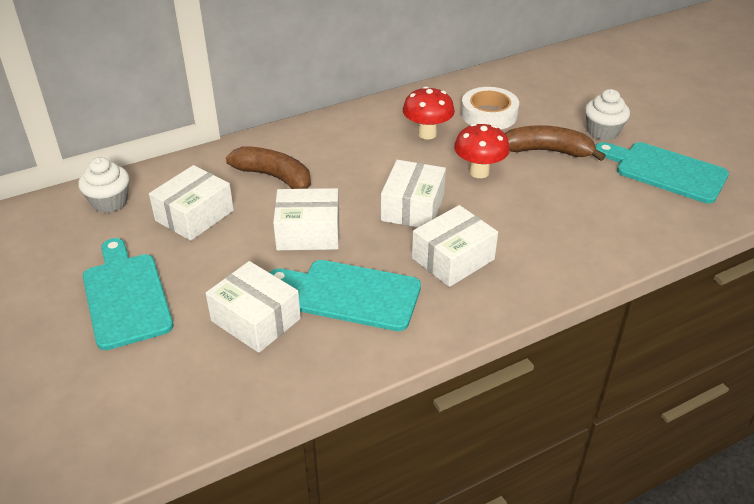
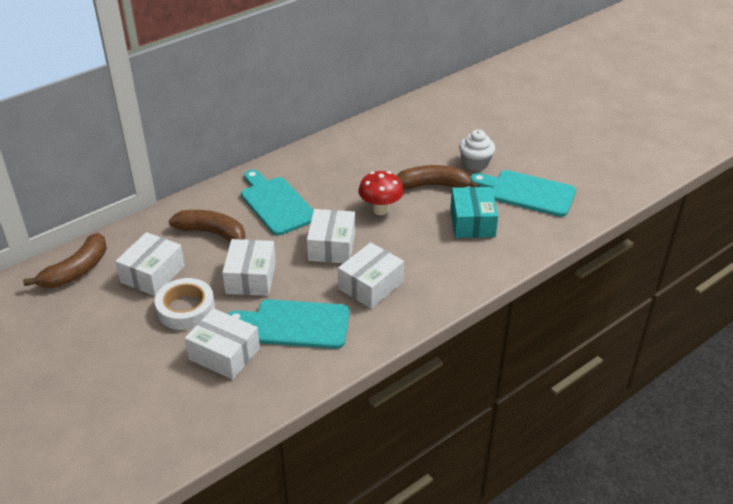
camera: 10 degrees left, 0 degrees up
white cupcake [78,157,129,213] -> brown banana [23,233,107,288]
turquoise cutting board [83,238,173,350] -> turquoise cutting board moved to [241,170,314,236]
white box [273,188,339,250] -> white box turned 75 degrees counterclockwise [222,239,276,296]
red mushroom [403,86,455,139] -> none
white tape [461,87,519,129] -> white tape moved to [155,278,215,330]
none -> turquoise box [450,187,498,238]

